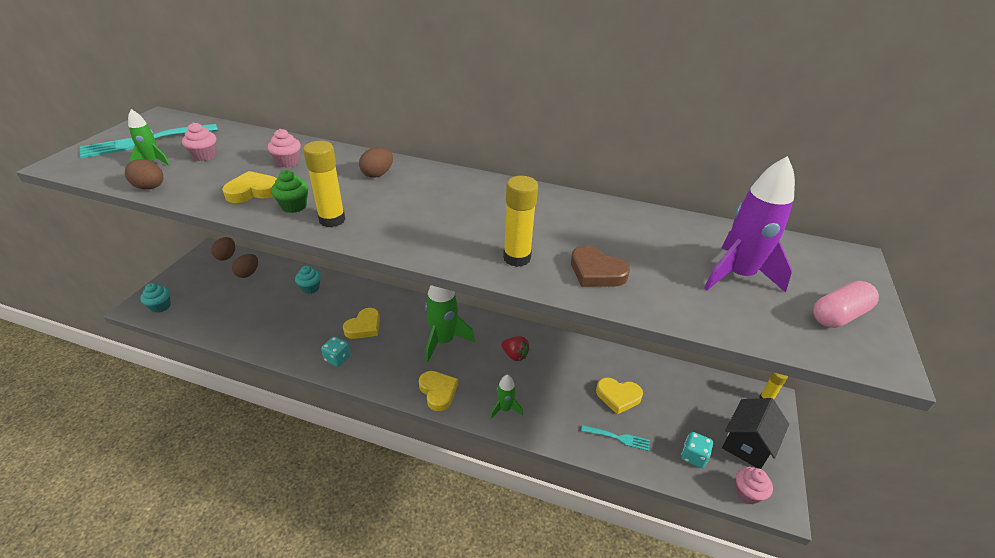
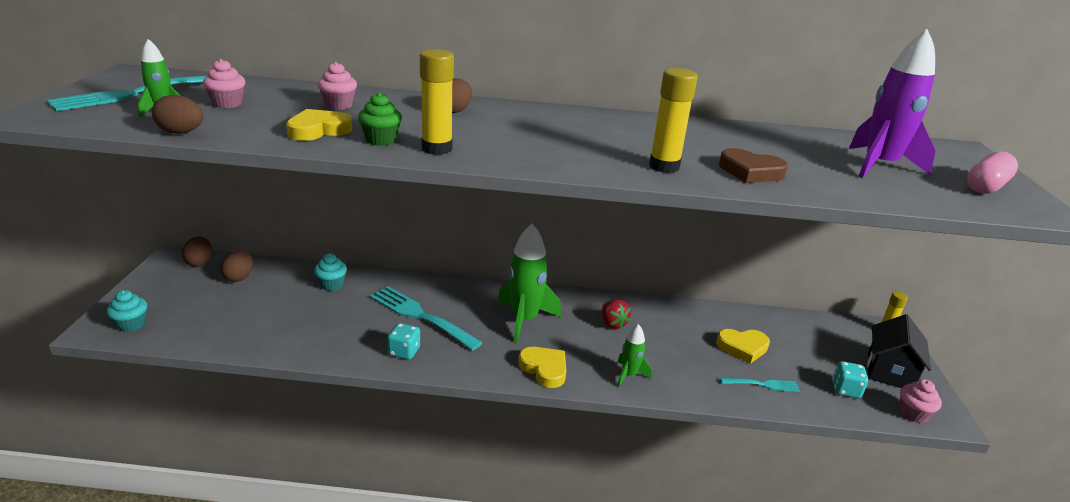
camera: 15 degrees left, 10 degrees down
yellow heart [343,308,380,339] -> turquoise fork [370,286,483,351]
red strawberry [501,336,529,361] -> red strawberry turned 45 degrees clockwise [602,299,631,329]

